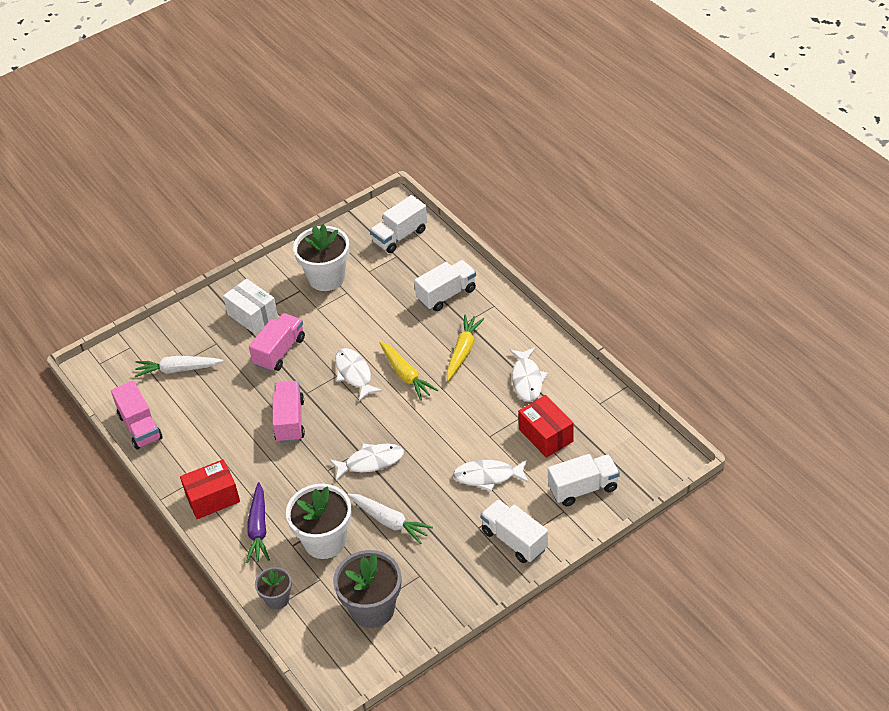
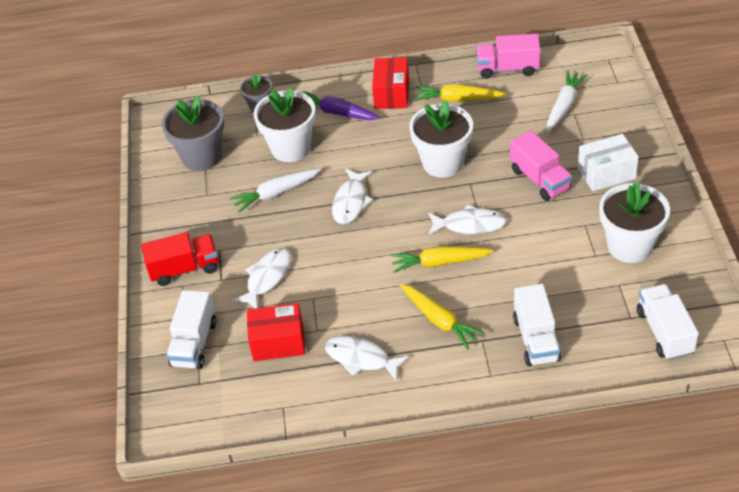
camera: 120 degrees right, 0 degrees up
pink truck [273,381,305,443] -> white flower pot [409,100,473,178]
white truck [480,499,548,563] -> red truck [141,232,219,286]
none -> yellow carrot [415,84,506,102]

